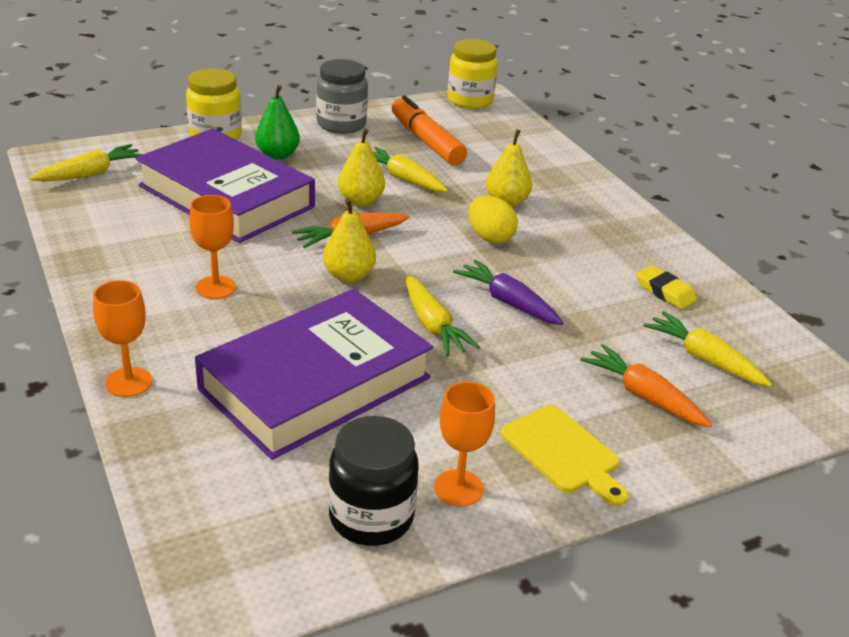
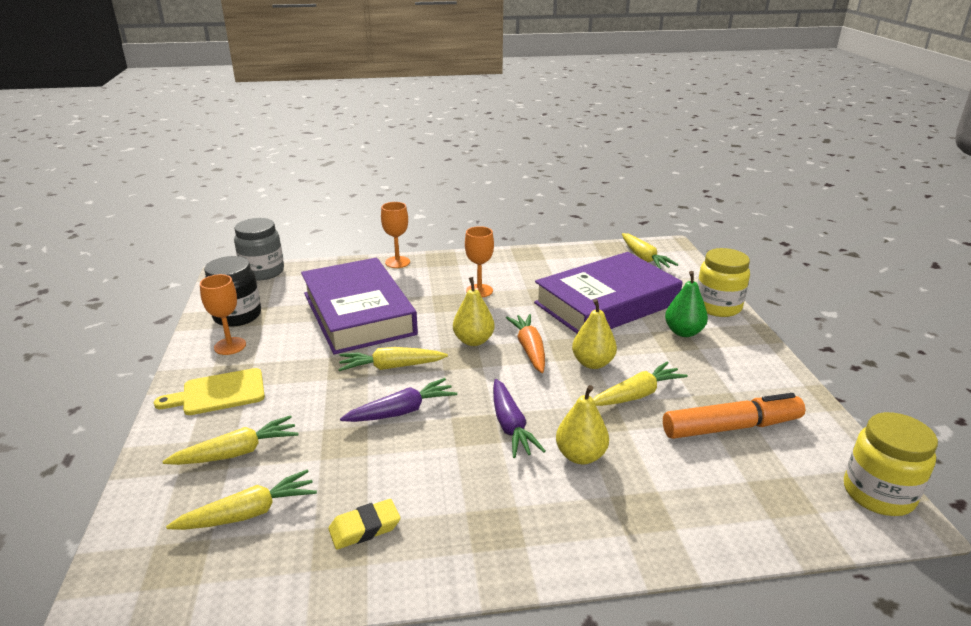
camera: 110 degrees right, 5 degrees down
grey jar [316,59,368,134] -> grey jar moved to [234,218,284,281]
yellow egg [468,196,518,244] -> purple carrot [493,379,545,458]
orange carrot [580,344,712,427] -> yellow carrot [162,415,299,465]

